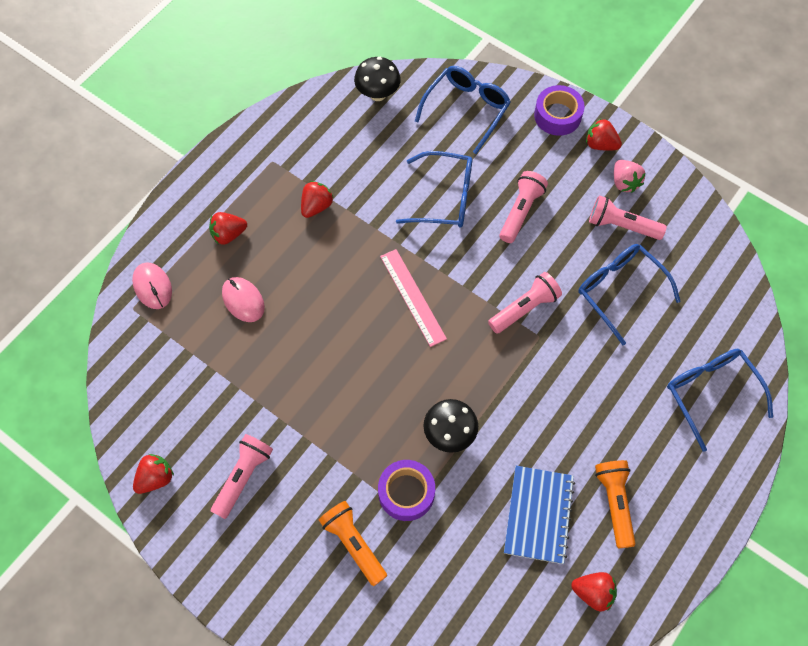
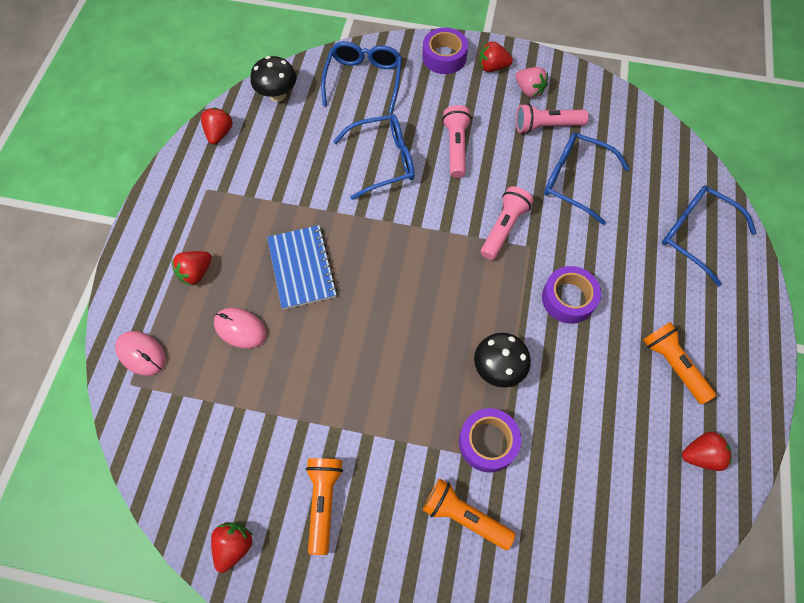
camera: 25 degrees left, 0 degrees up
pink flashlight [211,434,273,519] -> orange flashlight [306,458,343,555]
red strawberry [301,181,334,218] -> red strawberry moved to [201,108,233,144]
pink ruler [380,249,447,347] -> none
blue notebook [504,466,575,564] -> blue notebook moved to [267,225,338,310]
none -> purple tape [542,266,601,324]

